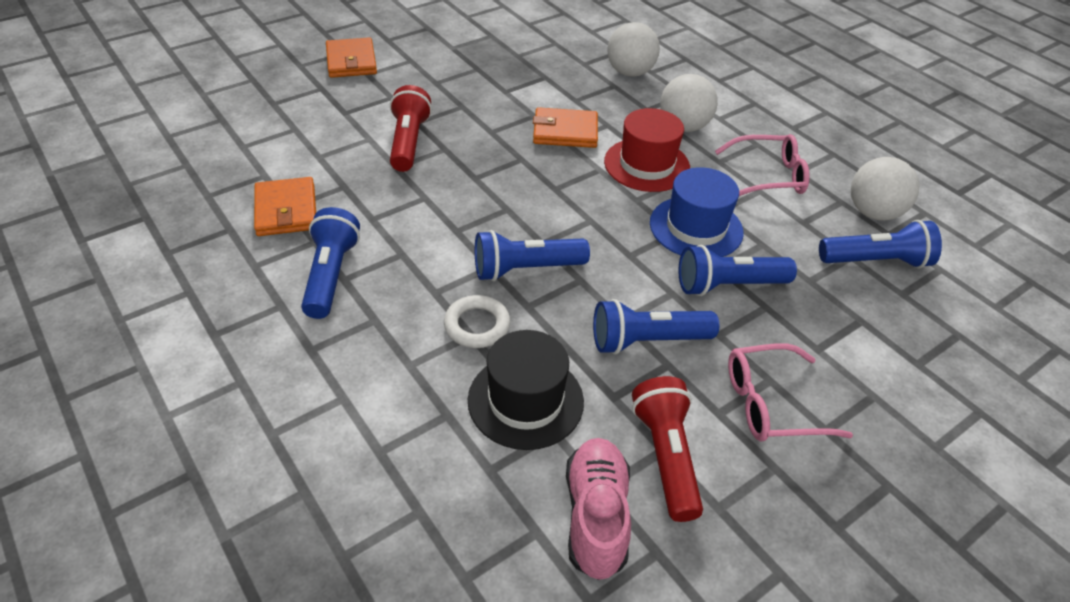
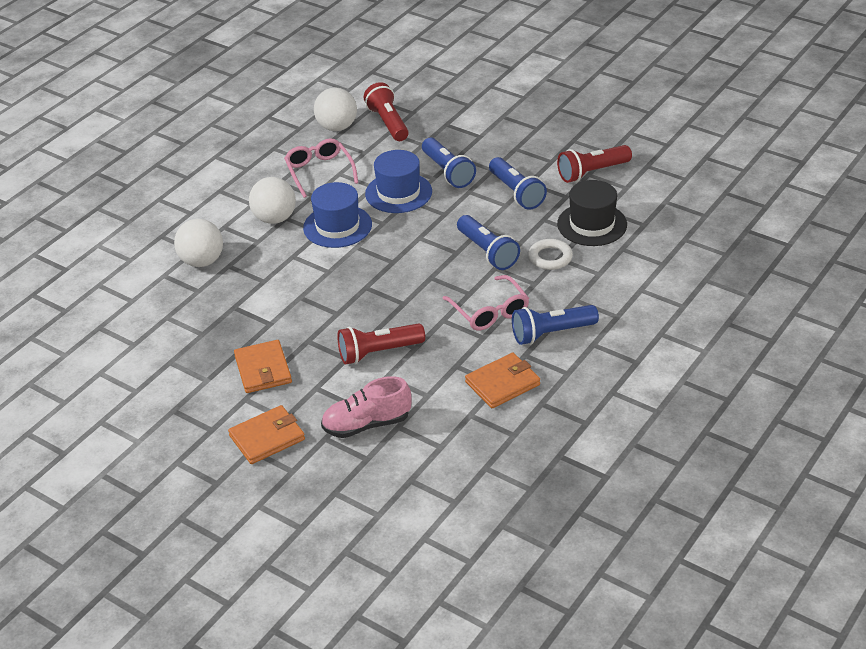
camera: 105 degrees left, 5 degrees down
orange wallet [533,107,598,148] -> orange wallet moved to [234,340,292,393]
pink shoe [566,438,631,580] -> pink shoe moved to [321,376,412,438]
red hat [604,108,690,192] -> blue hat [303,182,372,248]
pink glasses [728,343,853,442] -> pink glasses moved to [442,275,529,331]
blue flashlight [819,220,942,268] -> red flashlight [364,82,409,141]

